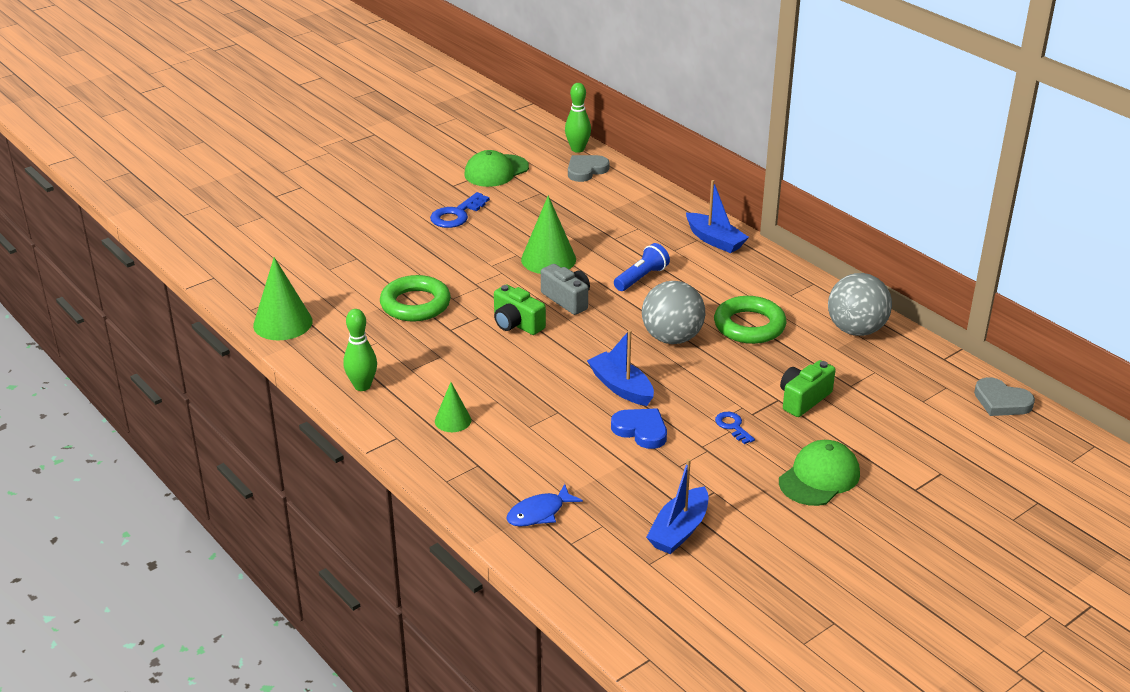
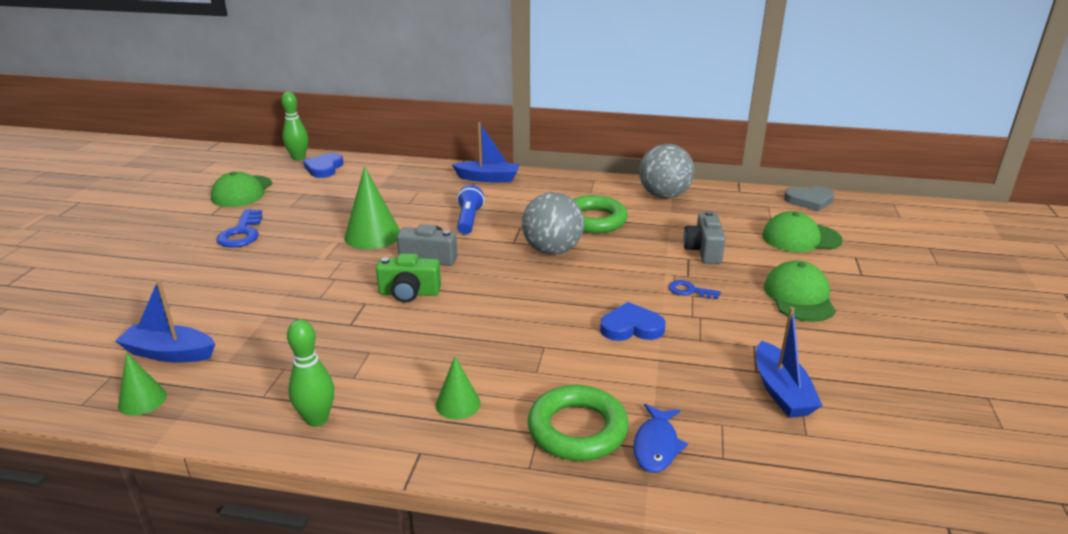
camera: 40 degrees left, 5 degrees down
green cone [253,257,313,340] -> green cone [118,352,167,416], size x0.57
green ring [380,275,451,322] -> green ring moved to [528,385,629,461]
grey heart [568,155,610,182] -> blue heart [303,153,344,178]
blue boat [587,330,654,406] -> blue boat moved to [115,280,215,362]
green camera [780,360,836,417] -> grey camera [683,211,726,264]
none -> green cap [762,211,843,252]

